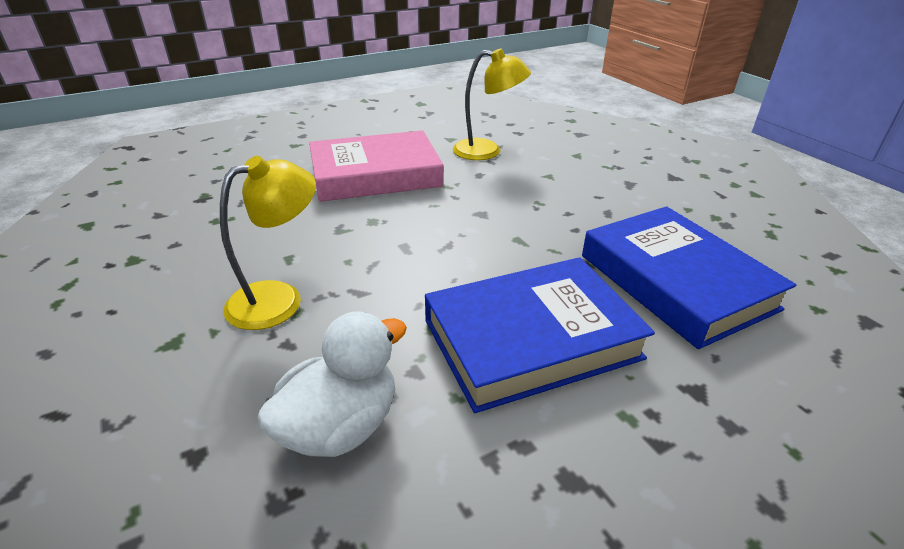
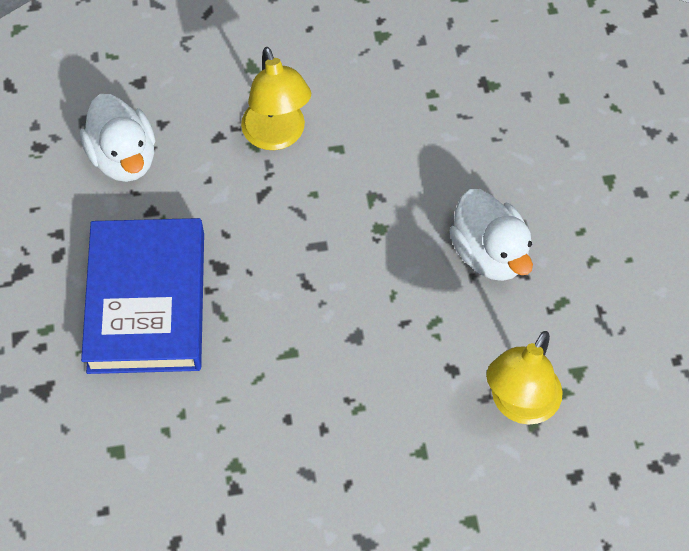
camera: 110 degrees right, 25 degrees up
pink book [309,130,443,202] -> white duck [449,189,533,281]
blue book [582,206,796,349] -> none

